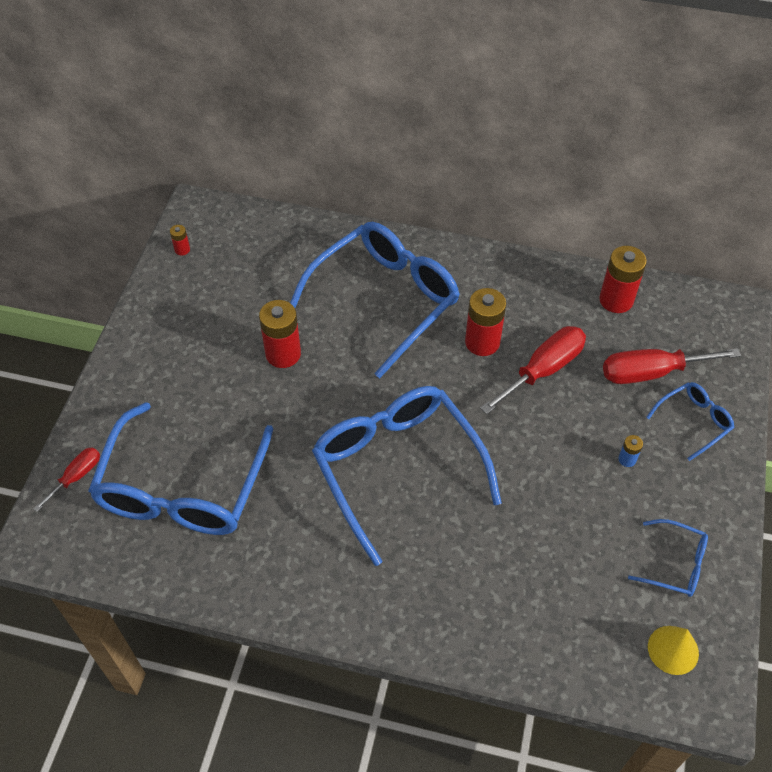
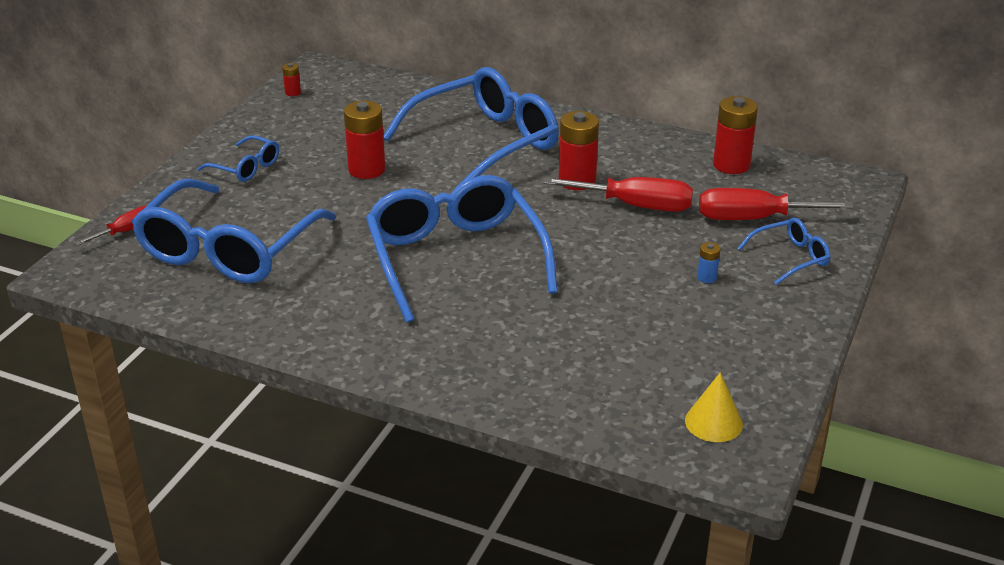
camera: 10 degrees right, 20 degrees down
red screwdriver [480,326,586,414] -> red screwdriver turned 45 degrees clockwise [543,177,693,212]
blue glasses [628,519,708,597] -> blue glasses moved to [197,135,279,182]

